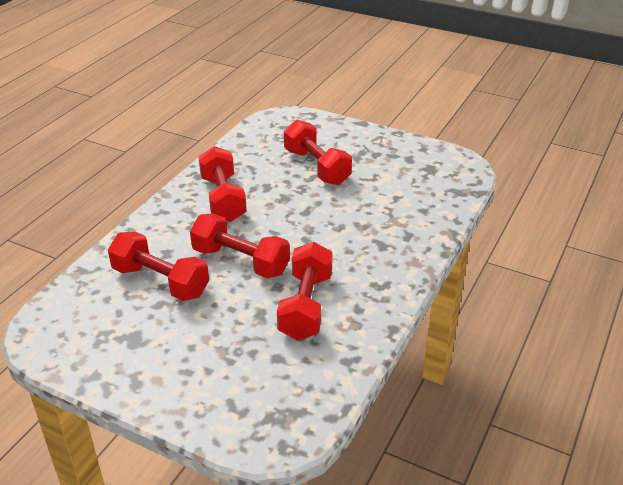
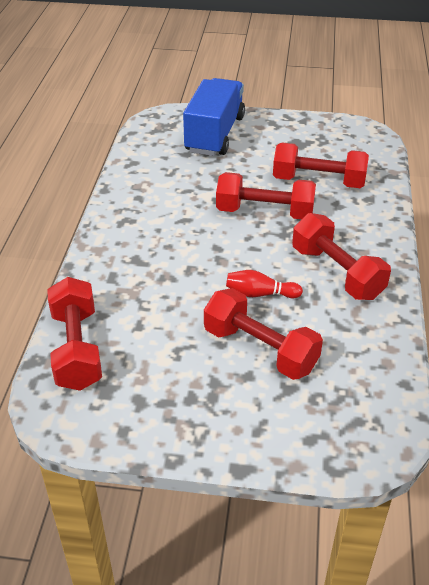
camera: 160 degrees right, 5 degrees up
red dumbbell [277,242,333,340] -> red dumbbell moved to [47,277,102,391]
none -> blue truck [183,78,245,156]
none -> red bowling pin [226,270,303,298]

